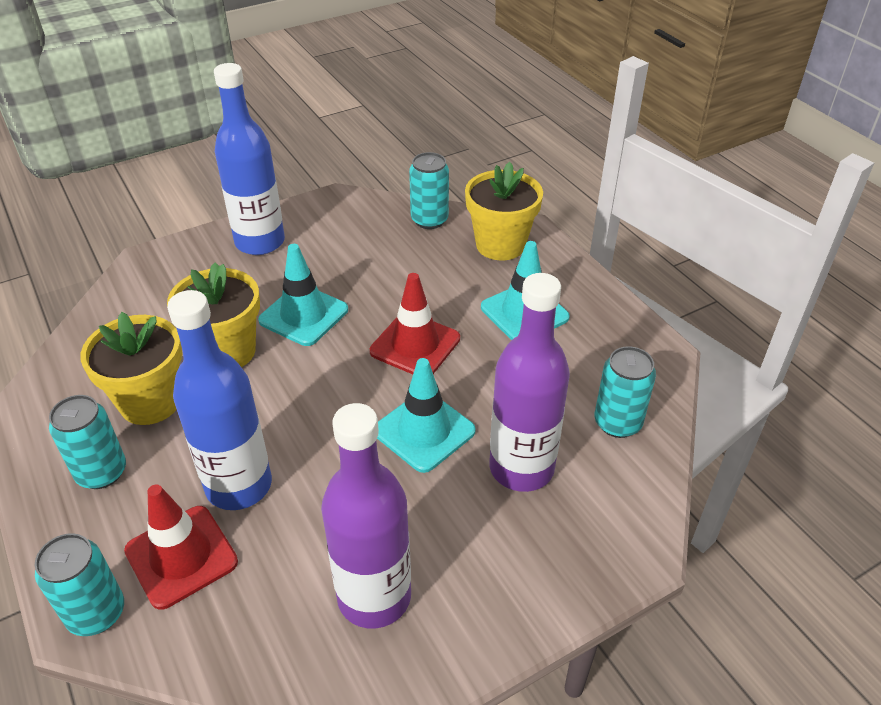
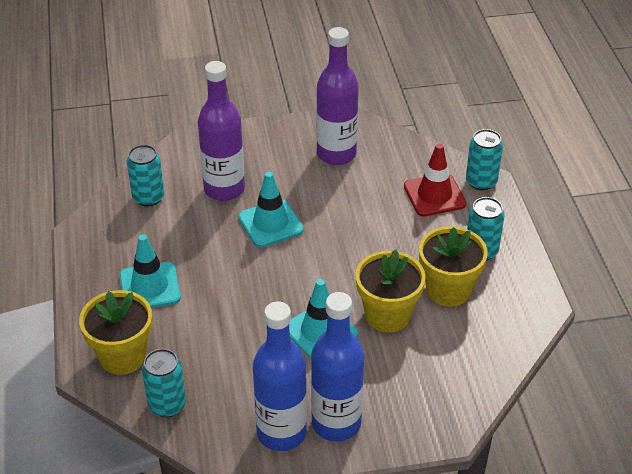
camera: 160 degrees left, 0 degrees up
blue bottle [167,290,272,510] -> blue bottle moved to [253,301,307,451]
red traffic cone [370,273,460,374] -> none

